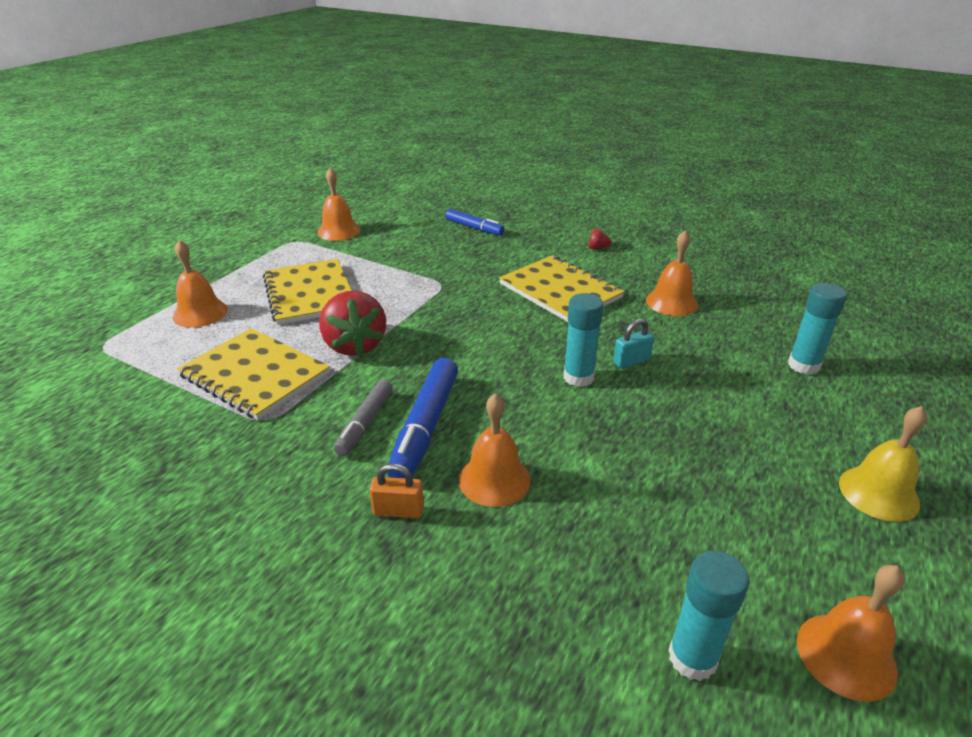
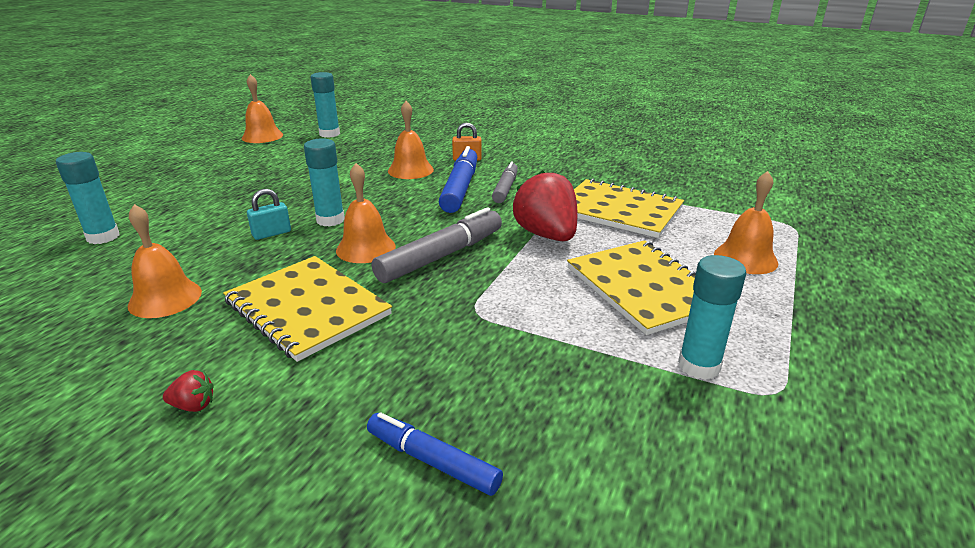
camera: 175 degrees right, 5 degrees down
orange bell [317,168,360,241] -> orange bell moved to [336,163,396,263]
yellow bell [839,406,927,522] -> none
none -> grey marker [372,207,502,283]
none -> turquoise glue stick [678,255,747,380]

